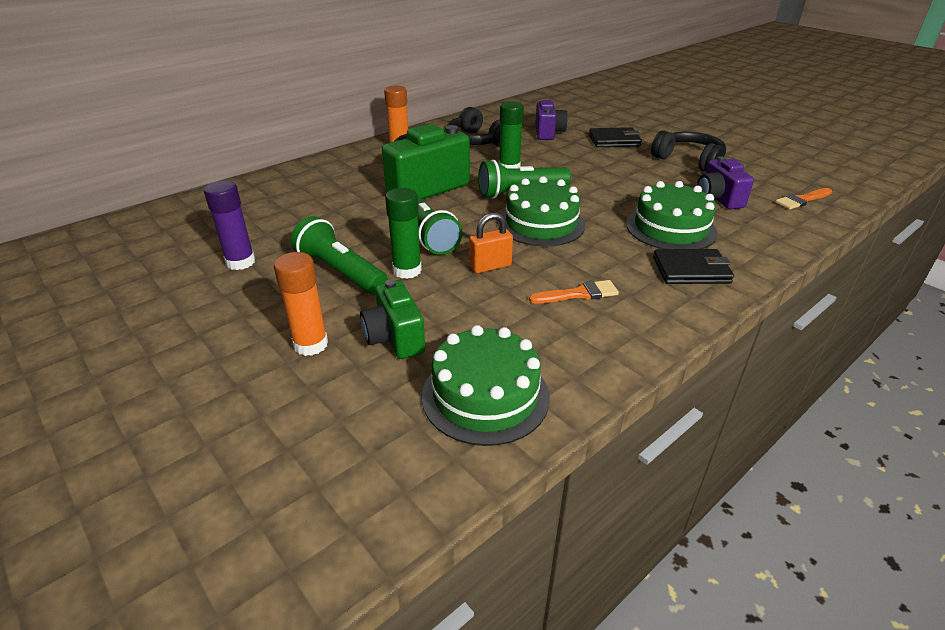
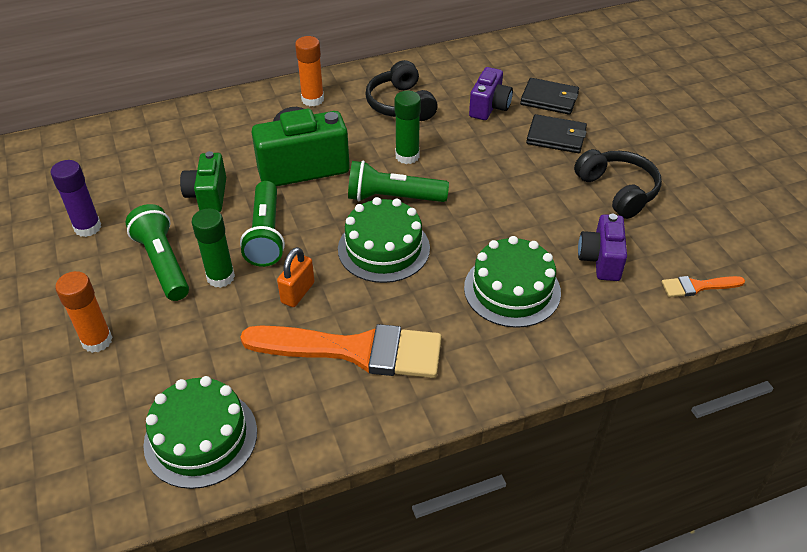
camera: 20 degrees right, 10 degrees up
green camera [360,279,425,359] -> green camera moved to [180,151,226,212]
orange padlock [469,213,513,273] -> orange padlock turned 60 degrees counterclockwise [277,247,315,307]
orange brush [529,280,619,304] -> orange brush [240,324,442,378], size x2.25
black wallet [653,249,734,284] -> black wallet moved to [520,78,579,115]

